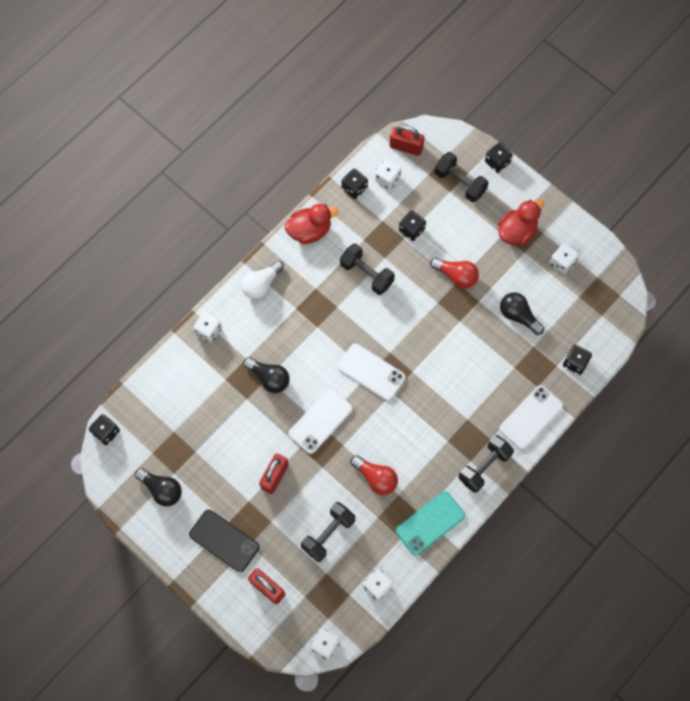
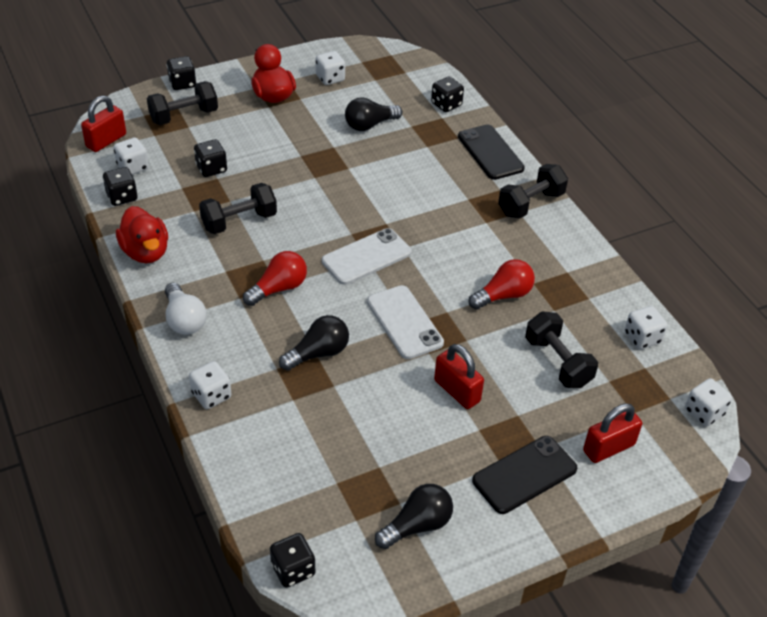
camera: 70 degrees left, 25 degrees down
red duck [285,204,339,244] -> red duck turned 150 degrees clockwise [116,206,168,263]
turquoise phone [396,491,465,555] -> none
red light bulb [430,257,479,289] -> red light bulb moved to [243,251,307,306]
black dumbbell [458,435,514,493] -> black dumbbell turned 75 degrees clockwise [498,164,568,219]
white phone [499,385,563,449] -> black phone [458,124,525,180]

